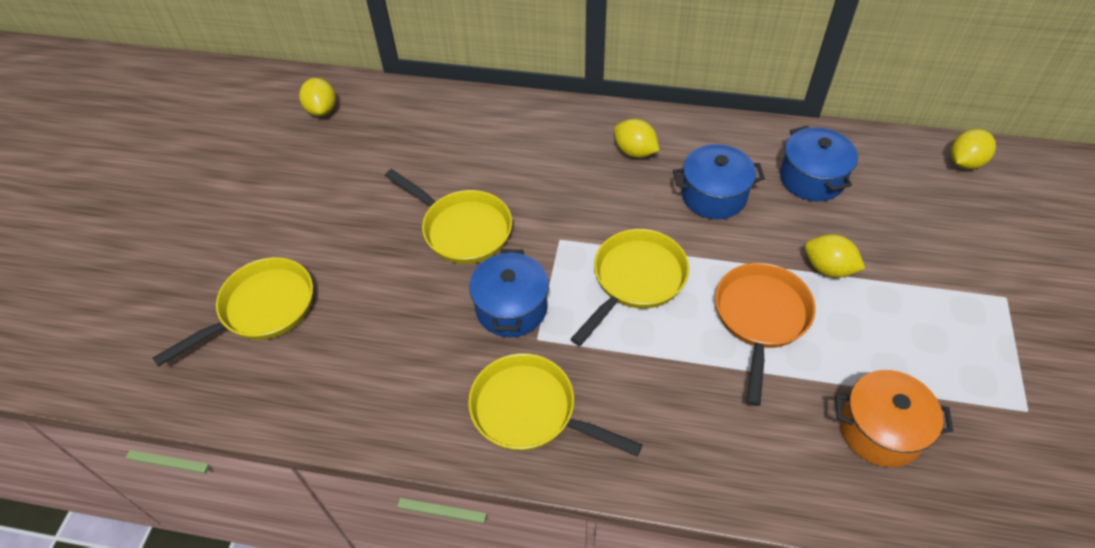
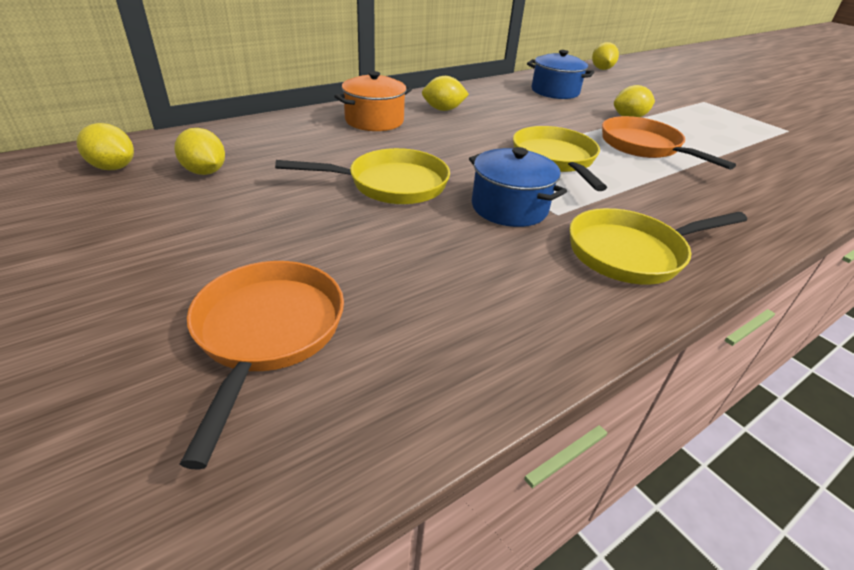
camera: 50 degrees left, 15 degrees down
yellow pan [152,257,313,367] -> orange pan [180,261,344,470]
blue pot [673,144,765,219] -> none
orange pot [835,370,953,467] -> orange pot moved to [335,71,412,131]
none -> yellow lemon [174,128,225,175]

